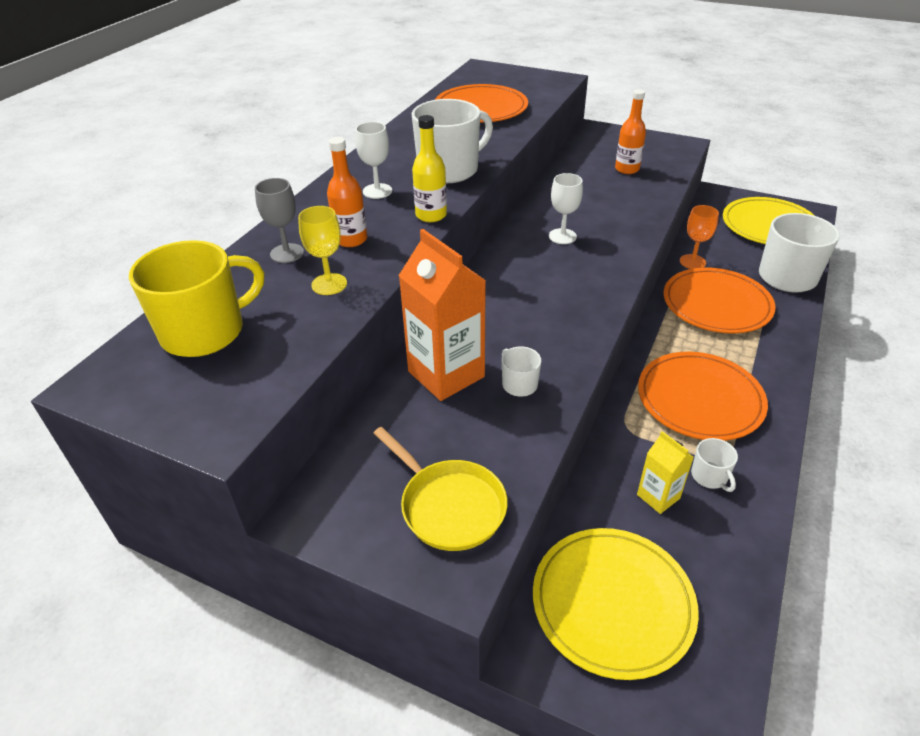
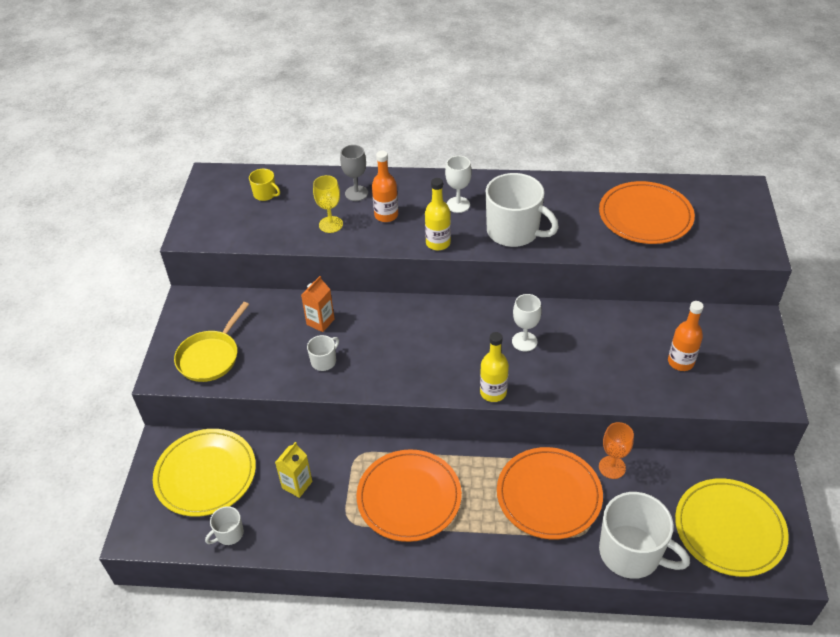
camera: 70 degrees right, 5 degrees up
yellow mug [129,240,264,357] -> yellow mug [249,169,280,201], size x0.47
orange carton [398,229,486,401] -> orange carton [301,276,335,332], size x0.52
white mug [691,438,738,492] -> white mug moved to [205,506,244,545]
none -> yellow bottle [480,332,509,402]

